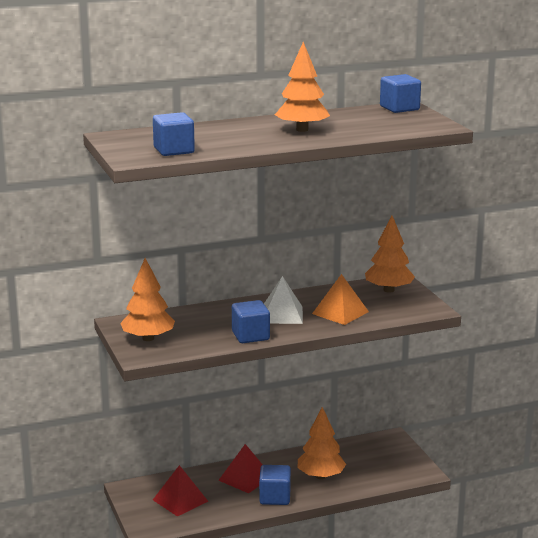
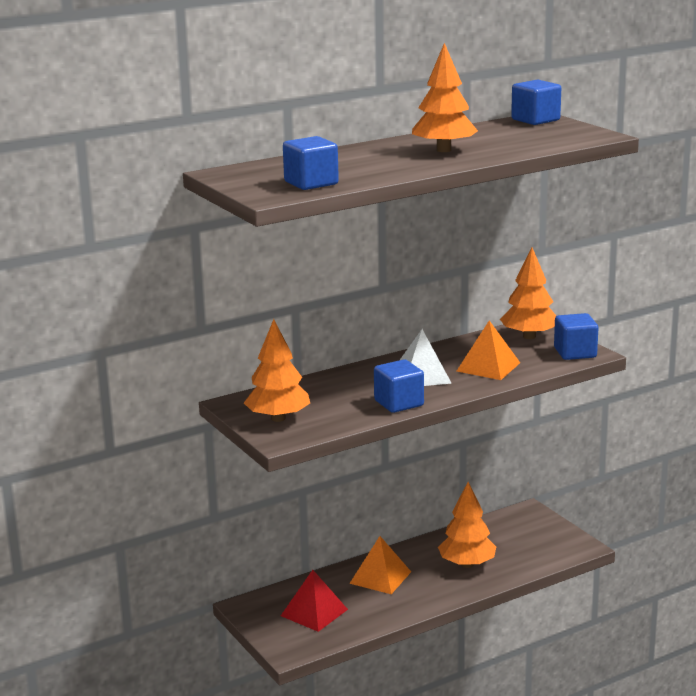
camera: 10 degrees left, 0 degrees up
red pyramid [218,444,263,493] -> orange pyramid [349,536,411,594]
blue cube [259,465,291,505] -> blue cube moved to [554,313,598,360]

